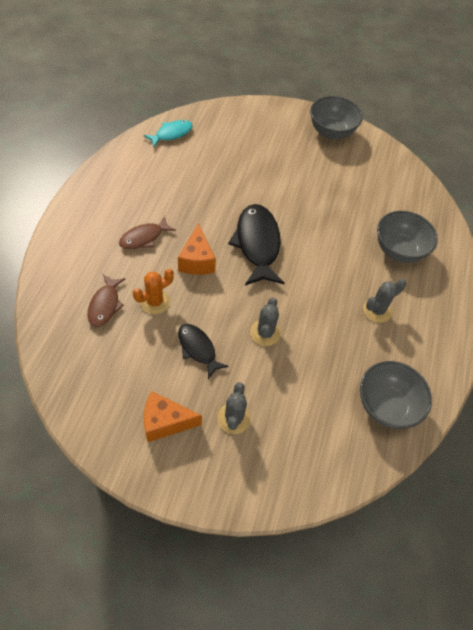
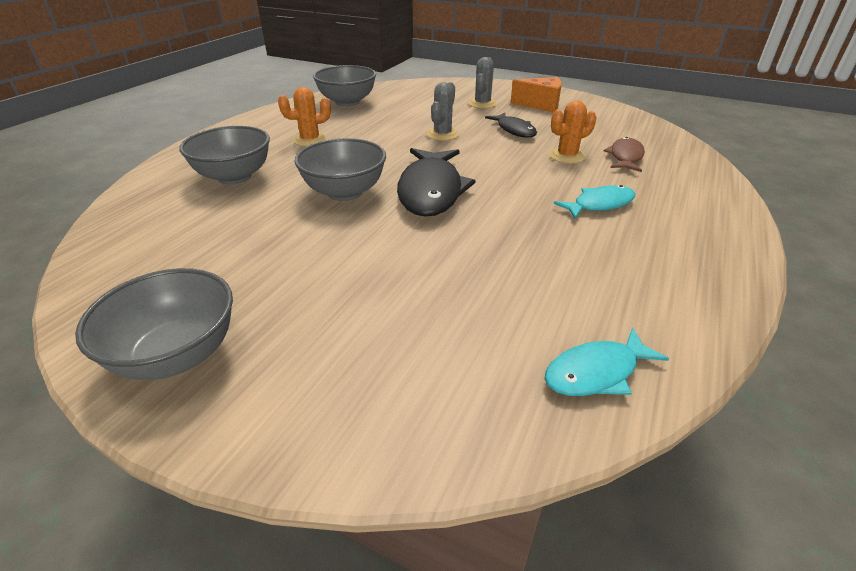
camera: 165 degrees left, 20 degrees down
brown fish [119,216,176,249] -> turquoise fish [554,185,635,219]
orange cheese [178,223,216,275] -> none
grey cactus [363,279,406,323] -> orange cactus [278,87,331,147]
none -> grey bowl [294,138,386,201]

